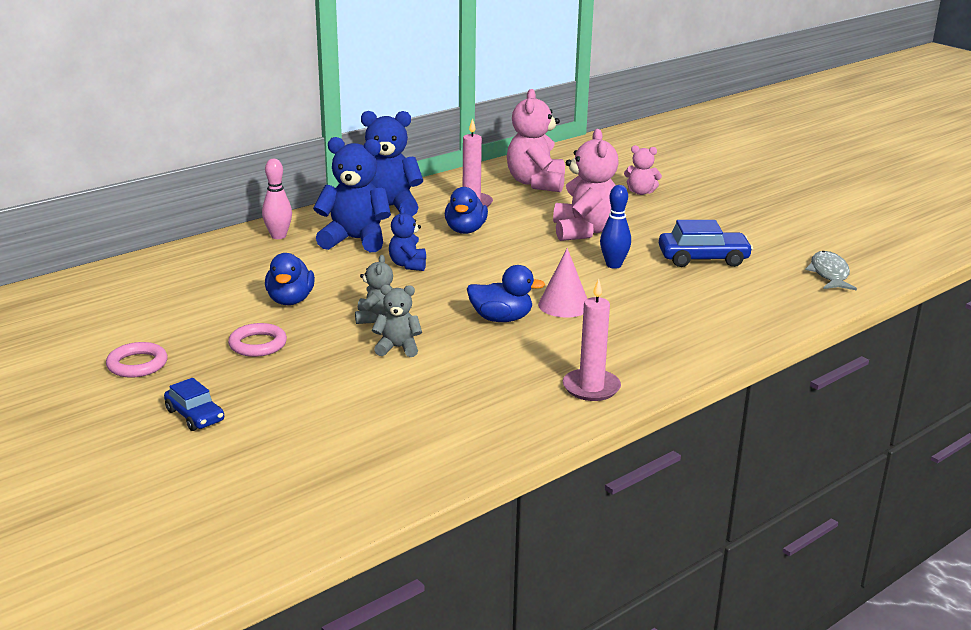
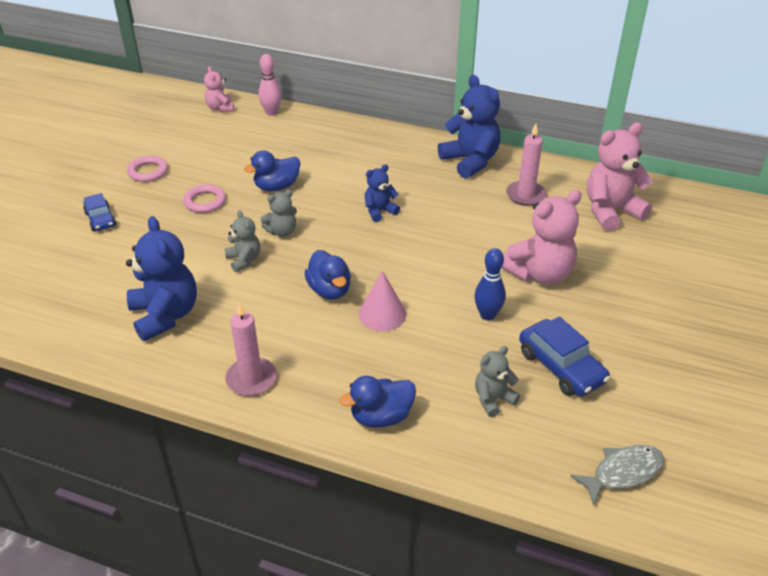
camera: 60 degrees right, 15 degrees up
blue car [164,378,224,431] -> blue car turned 45 degrees counterclockwise [83,193,116,231]
pink bowling pin [262,159,292,239] -> pink bowling pin moved to [258,54,282,116]
blue teddy bear [313,137,391,252] -> blue teddy bear moved to [126,216,197,341]
blue duck [445,187,488,234] -> blue duck moved to [339,376,416,428]
pink teddy bear [624,145,662,195] -> pink teddy bear moved to [204,66,234,112]
none -> grey teddy bear [475,346,520,417]

